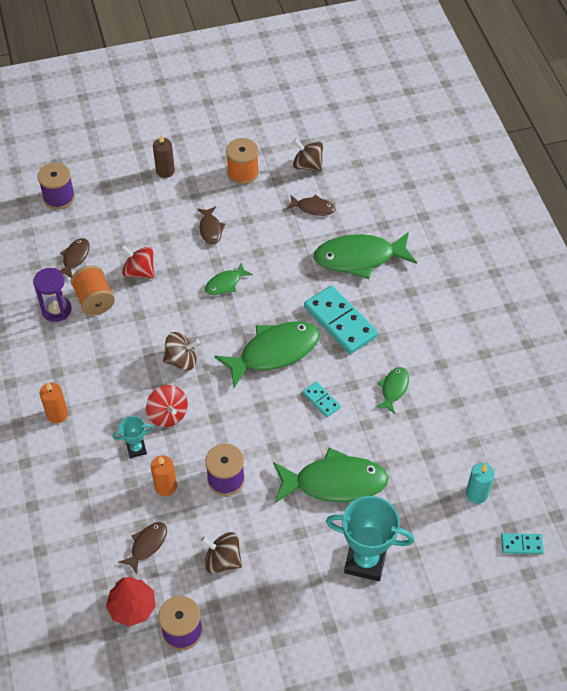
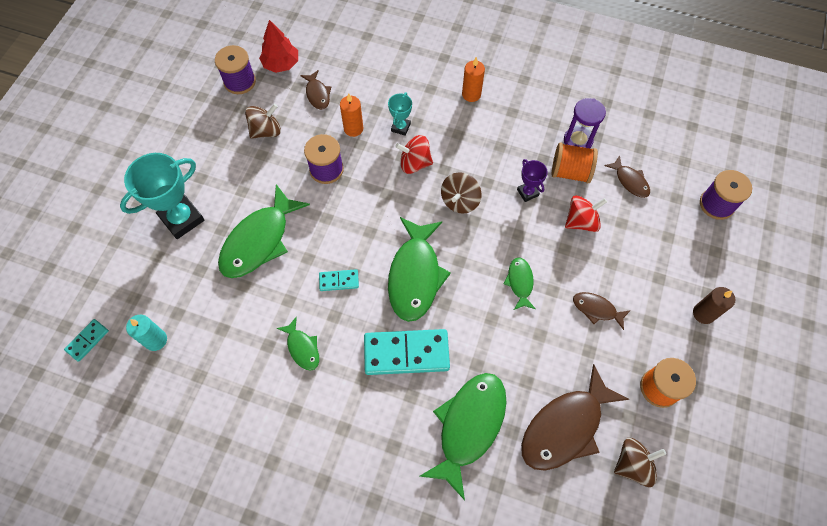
camera: 125 degrees right, 10 degrees up
brown fish [286,195,336,216] -> brown fish [521,364,629,471], size x2.02
none -> purple trophy [517,159,548,202]

